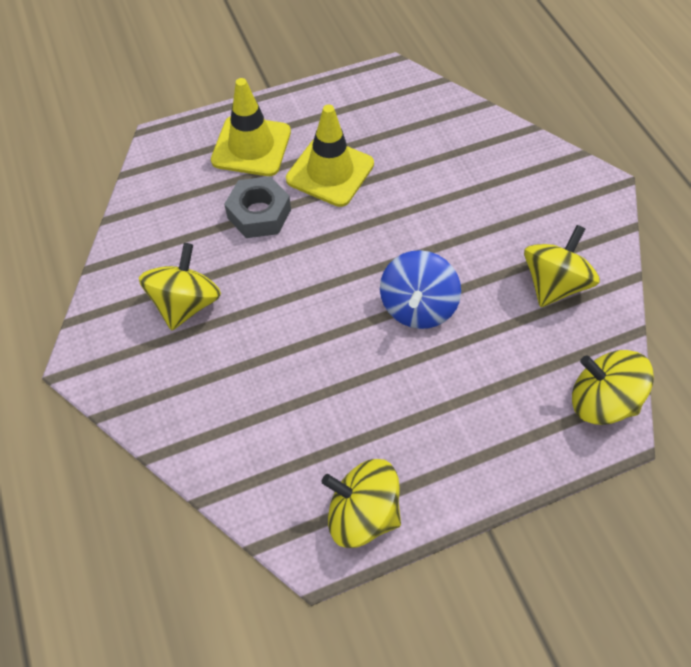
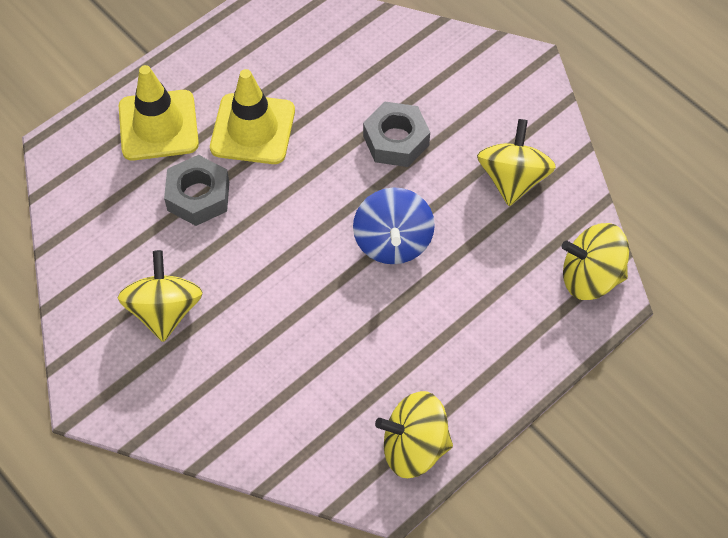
camera: 20 degrees left, 0 degrees up
none -> grey nut [363,102,430,167]

